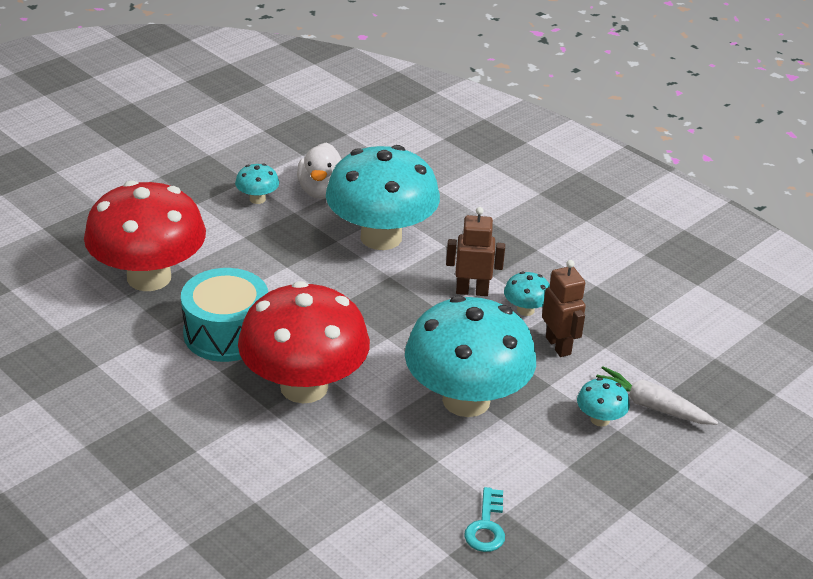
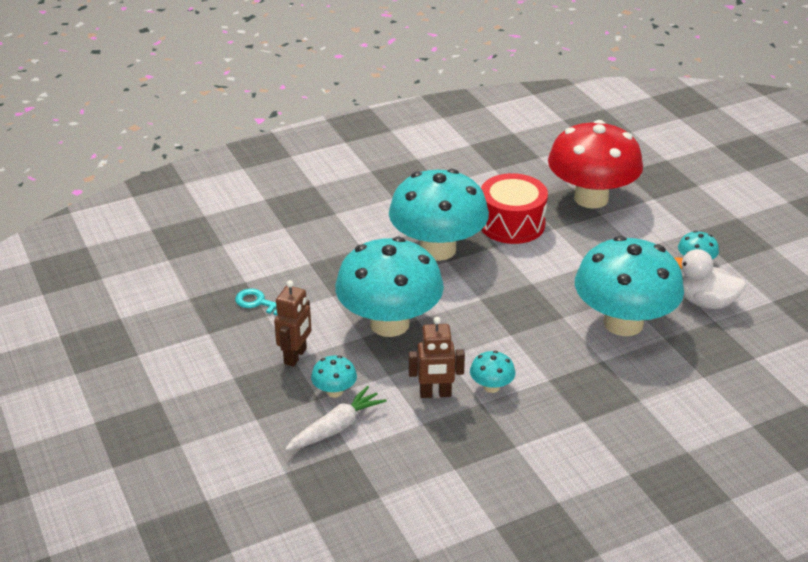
camera: 110 degrees right, 0 degrees up
turquoise drum [181,268,268,362] -> red drum [481,173,548,244]
red mushroom [238,281,370,403] -> turquoise mushroom [389,169,489,261]
brown robot [446,207,505,296] -> brown robot moved to [274,280,312,367]

